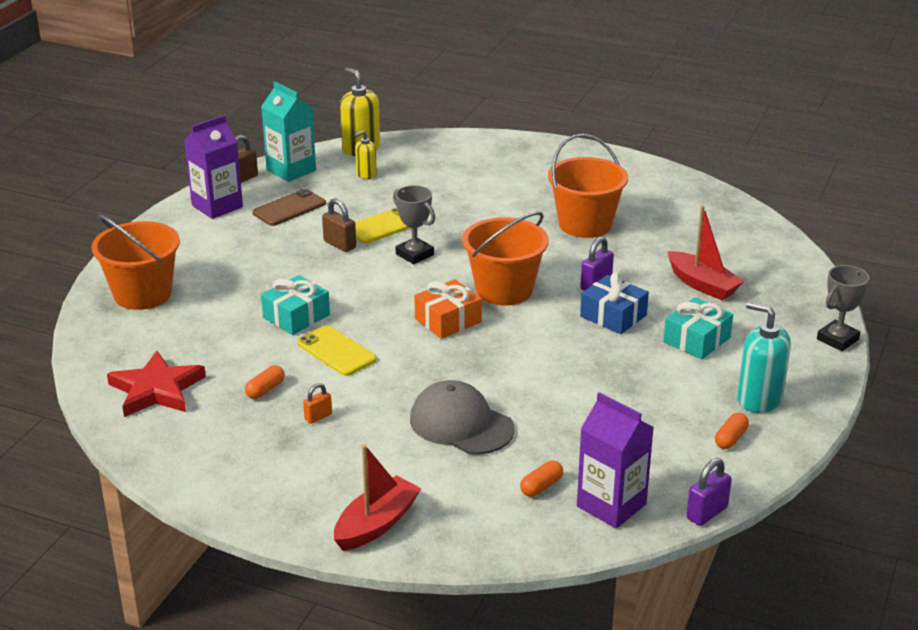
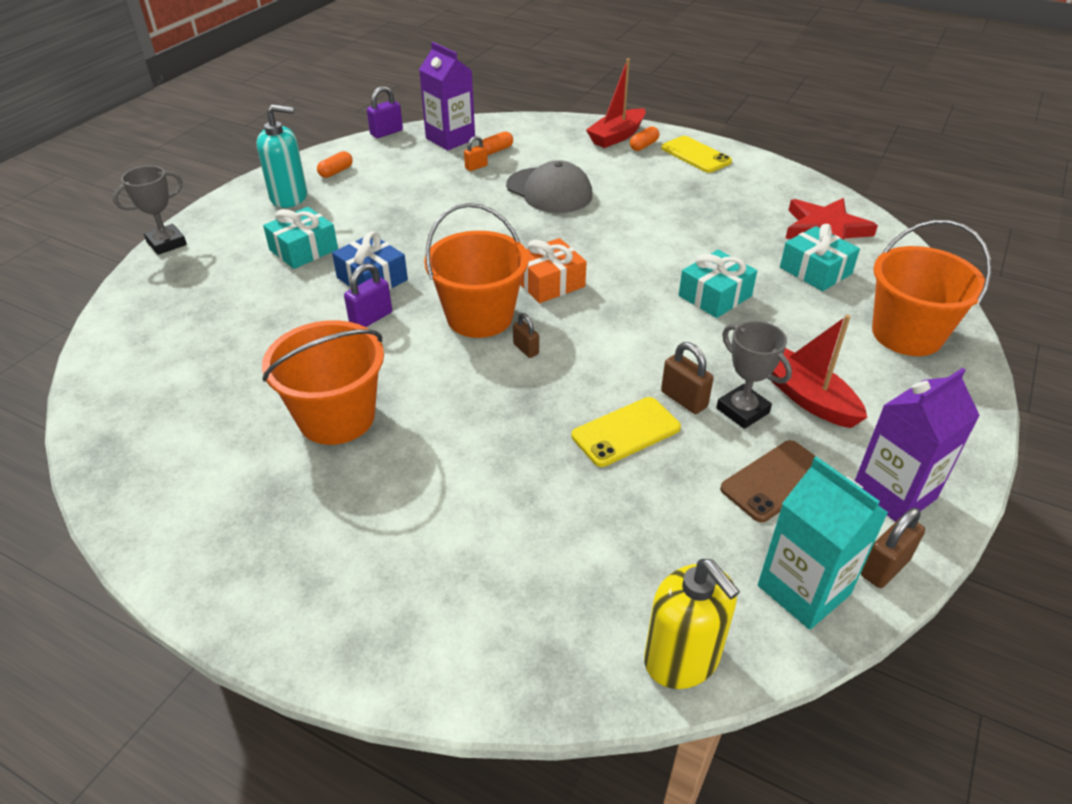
camera: 175 degrees left, 10 degrees up
orange capsule [245,365,285,399] -> orange capsule moved to [630,126,659,151]
yellow phone [297,325,377,376] -> yellow phone moved to [661,136,732,173]
orange padlock [303,383,332,424] -> orange padlock moved to [464,136,488,171]
yellow soap dispenser [354,131,377,179] -> none
grey trophy [393,185,435,264] -> grey trophy moved to [716,321,792,429]
red boat [668,205,744,300] -> red boat moved to [771,315,867,428]
turquoise soap dispenser [737,302,791,413] -> turquoise soap dispenser turned 45 degrees counterclockwise [257,105,307,208]
none -> brown padlock [513,313,539,358]
none -> turquoise gift [780,224,860,291]

